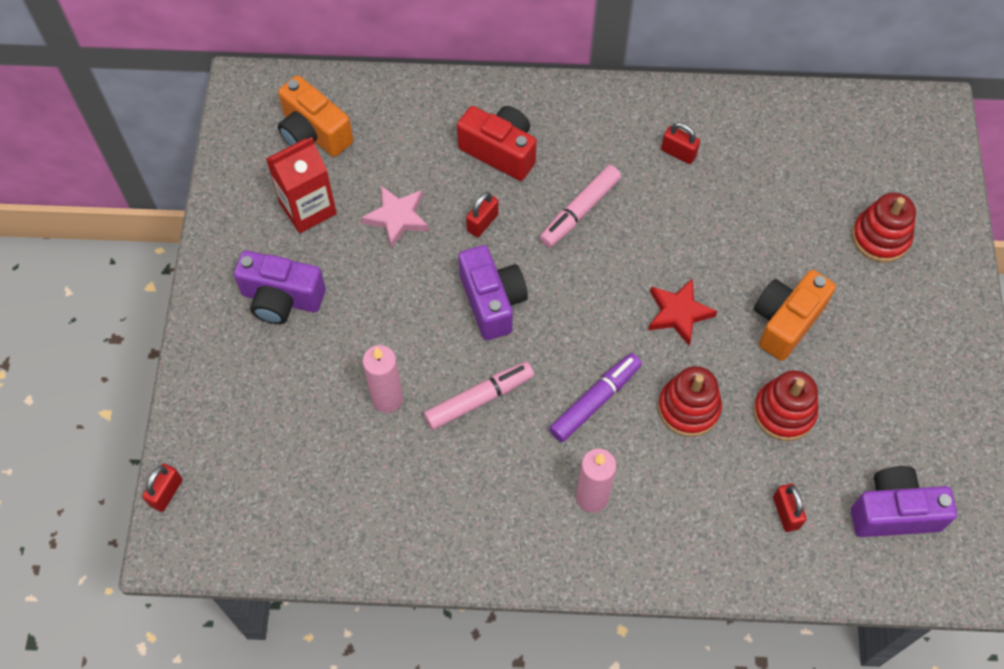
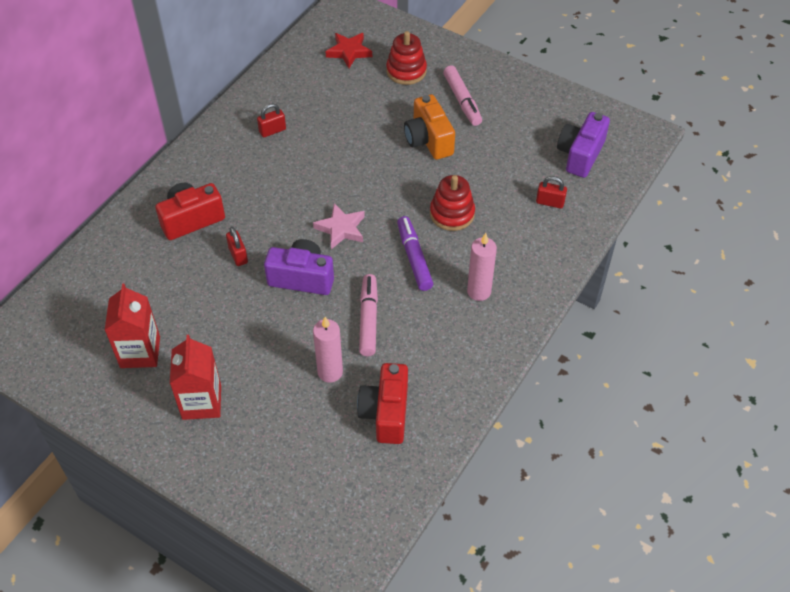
camera: 60 degrees left, 10 degrees down
red padlock [142,464,182,512] -> none
purple camera [234,250,326,324] -> red carton [170,335,221,420]
orange camera [278,75,353,157] -> none
pink star [361,186,429,249] -> pink star moved to [313,203,365,249]
pink marker [540,165,621,247] -> pink marker moved to [443,65,482,126]
red star [648,278,717,345] -> red star moved to [326,33,372,68]
red stacking toy [753,370,818,441] -> none
none -> red camera [357,363,408,444]

